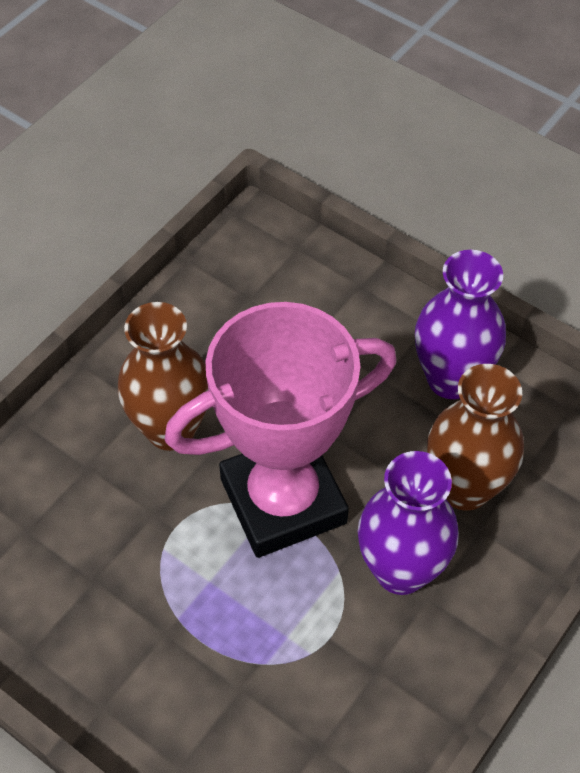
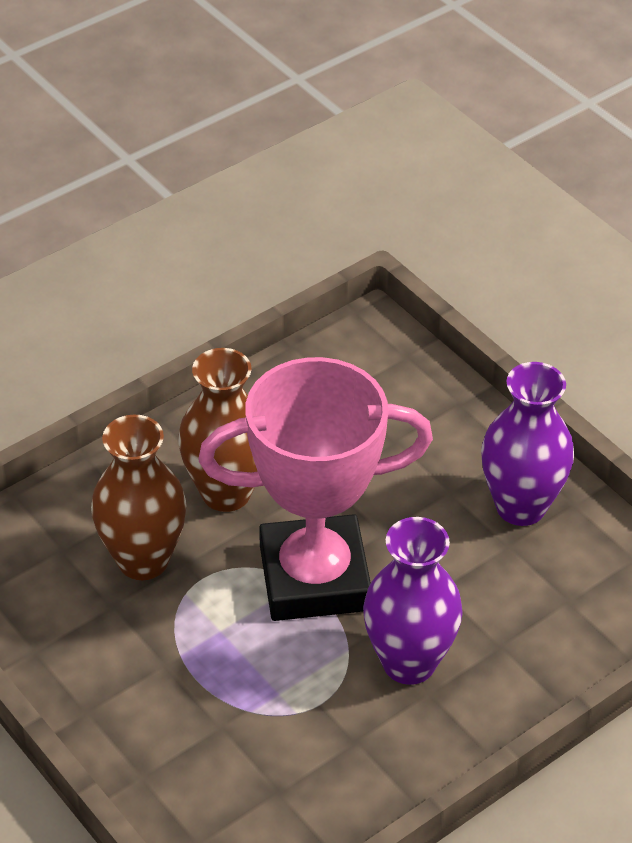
camera: 15 degrees right, 10 degrees down
brown vase [427,364,524,511] -> brown vase moved to [91,415,187,580]

